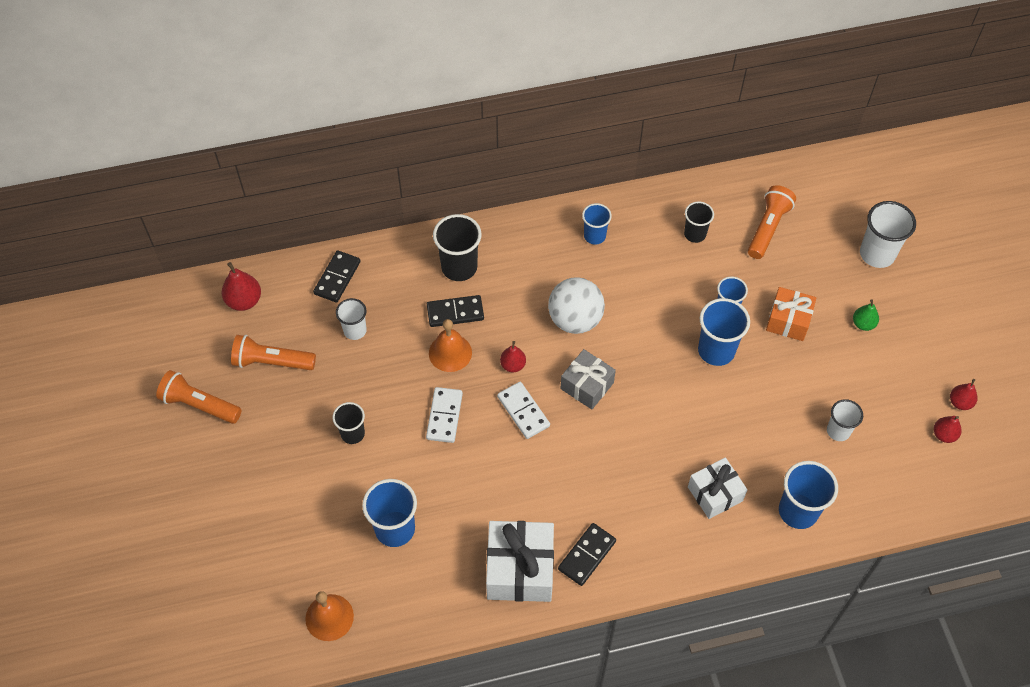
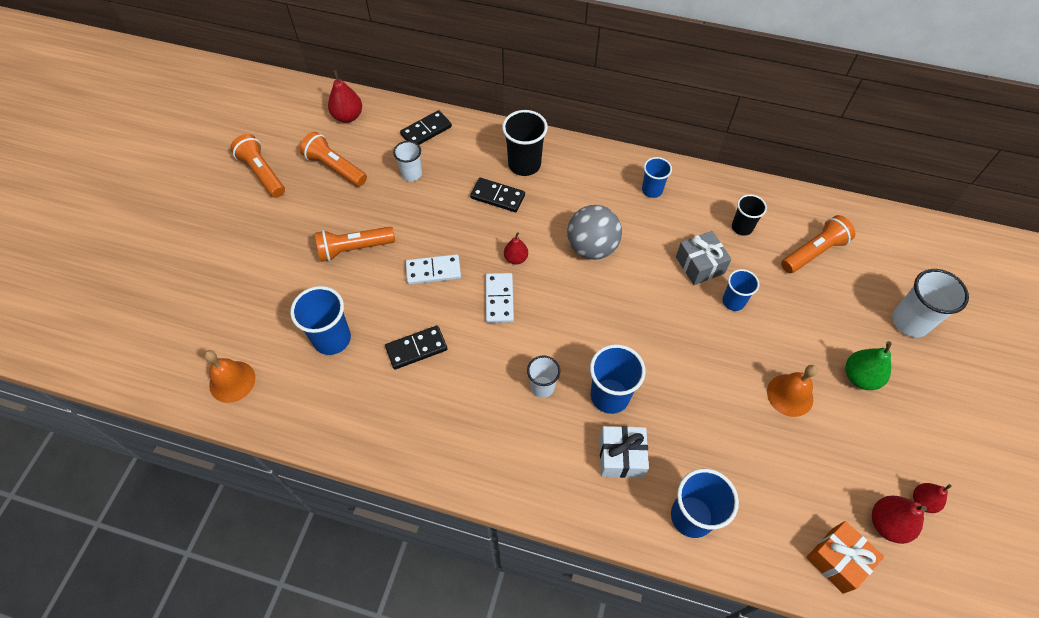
camera: 30 degrees right, 0 degrees up
black cup [333,402,365,444] -> orange flashlight [315,227,395,262]
white domino [426,387,463,443] -> white domino turned 45 degrees clockwise [406,254,461,285]
orange bell [429,319,472,372] -> orange bell moved to [767,365,818,417]
white gift [486,521,554,602] -> none
white ball [548,277,605,334] -> grey ball [567,205,622,260]
black domino [558,523,616,586] -> black domino moved to [385,326,447,370]
grey gift [560,349,616,410] -> grey gift moved to [676,231,732,285]
blue cup [698,298,750,366] -> blue cup moved to [590,344,646,414]
orange gift [766,287,816,341] -> orange gift moved to [806,521,884,594]
white cup [827,399,863,441] -> white cup moved to [527,355,560,398]
green pear [853,300,879,331] -> green pear [845,341,892,390], size x1.53
red pear [934,416,962,443] -> red pear [872,496,927,544], size x1.53

